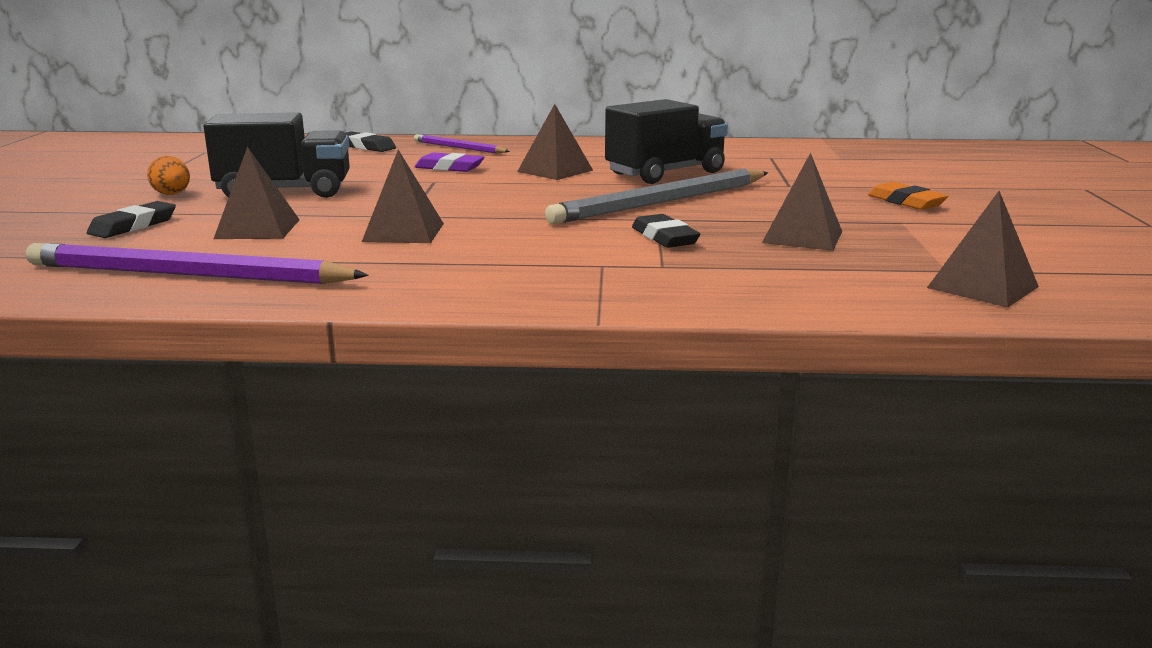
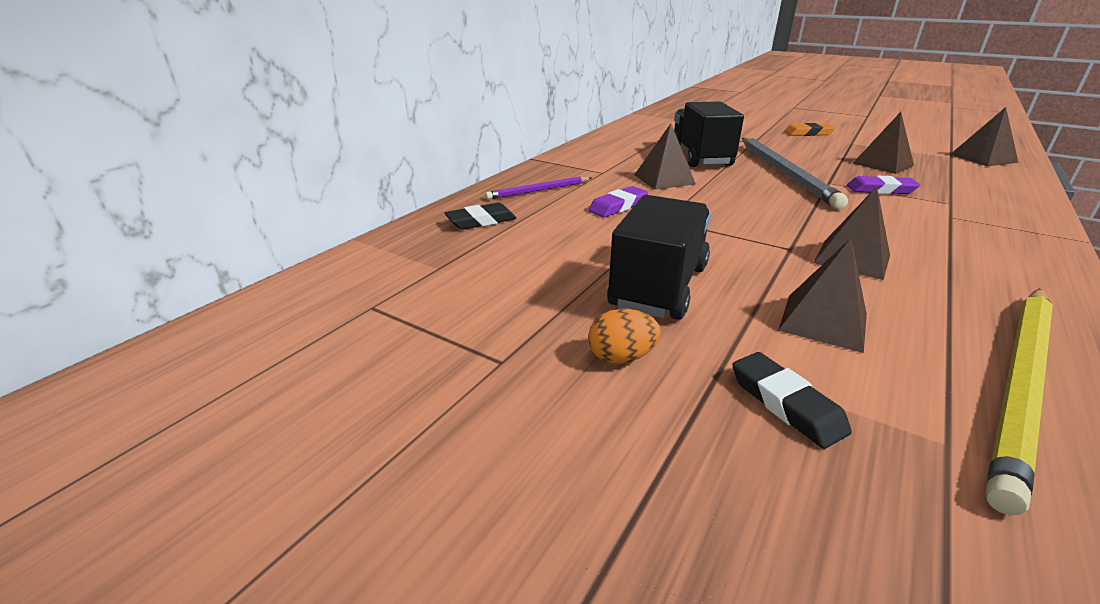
camera: 60 degrees left, 10 degrees up
purple pencil [26,243,369,284] -> yellow pencil [985,288,1053,515]
black eraser [632,214,700,248] -> purple eraser [847,176,920,194]

